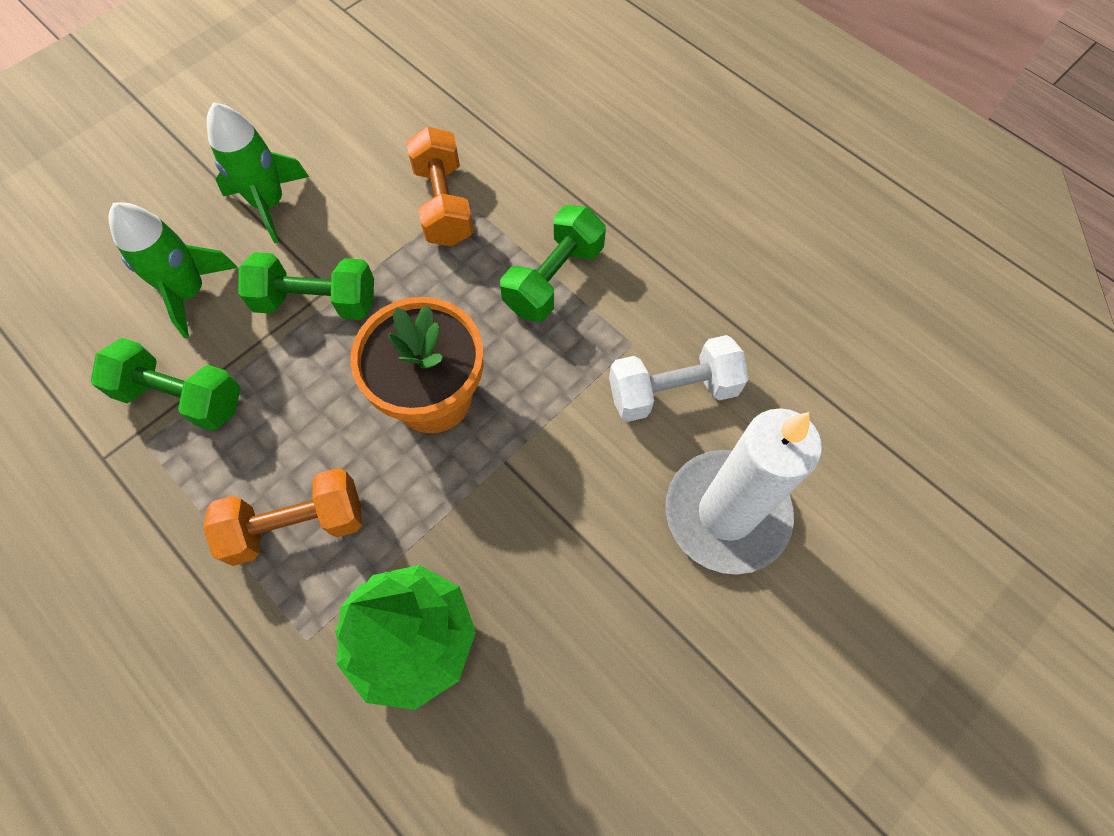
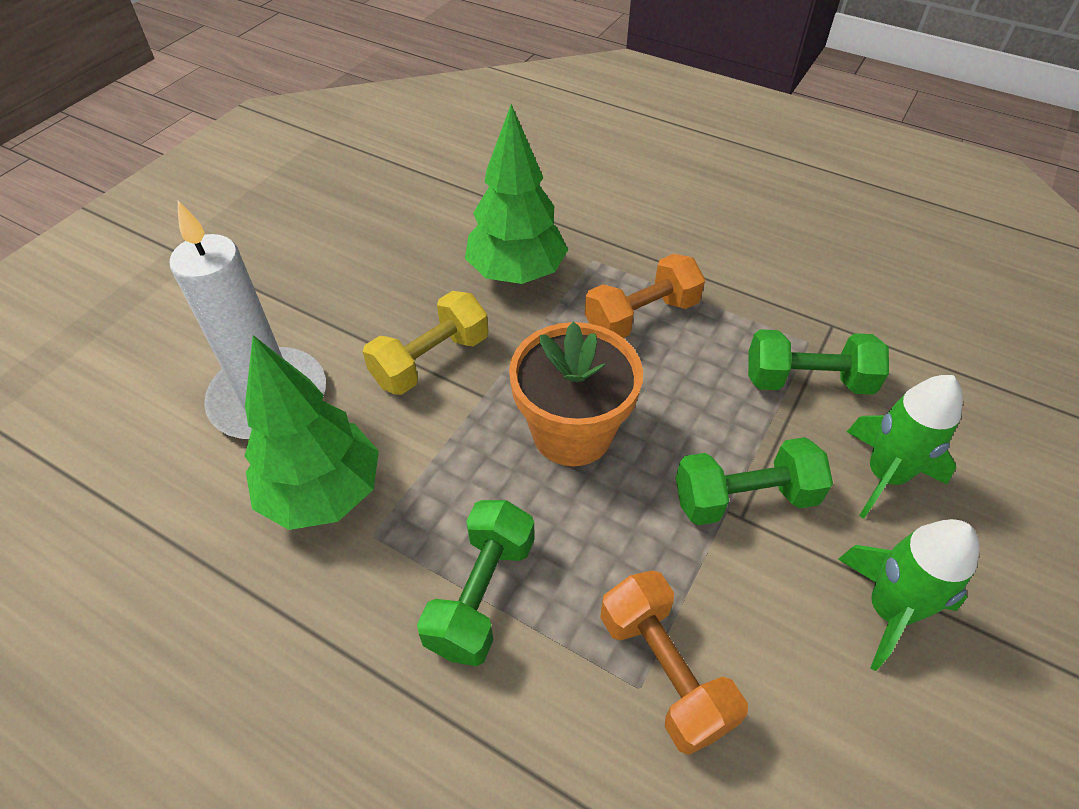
camera: 165 degrees right, 15 degrees down
white dumbbell [609,335,749,422] -> green tree [245,335,379,530]
none -> yellow dumbbell [363,291,488,395]

